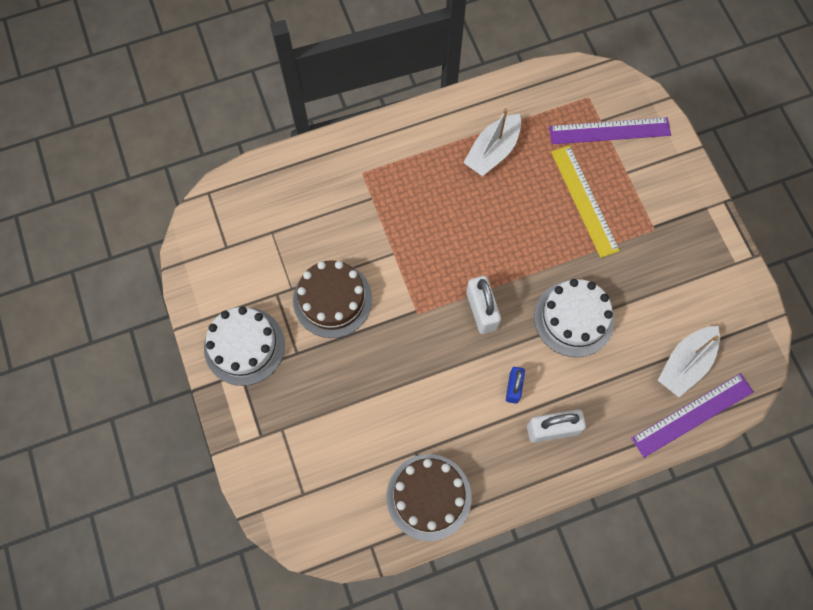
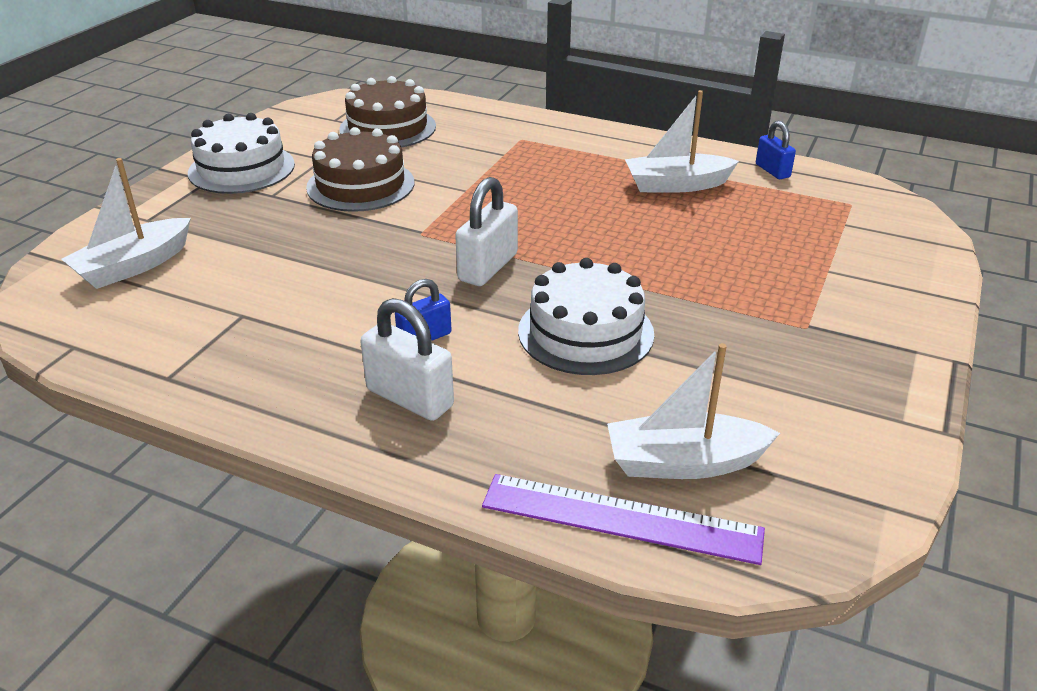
camera: 45 degrees right, 35 degrees down
brown cake [387,454,472,541] -> brown cake moved to [339,76,436,148]
purple ruler [549,117,671,144] -> none
yellow ruler [551,145,620,258] -> none
none -> white boat [61,158,191,289]
none -> blue padlock [756,120,796,179]

